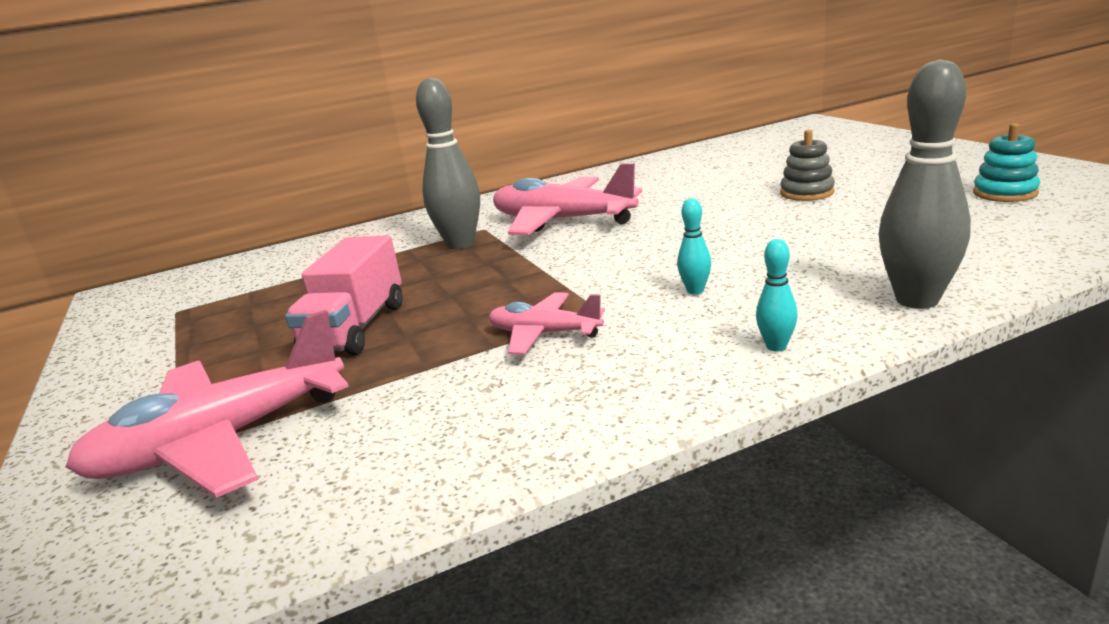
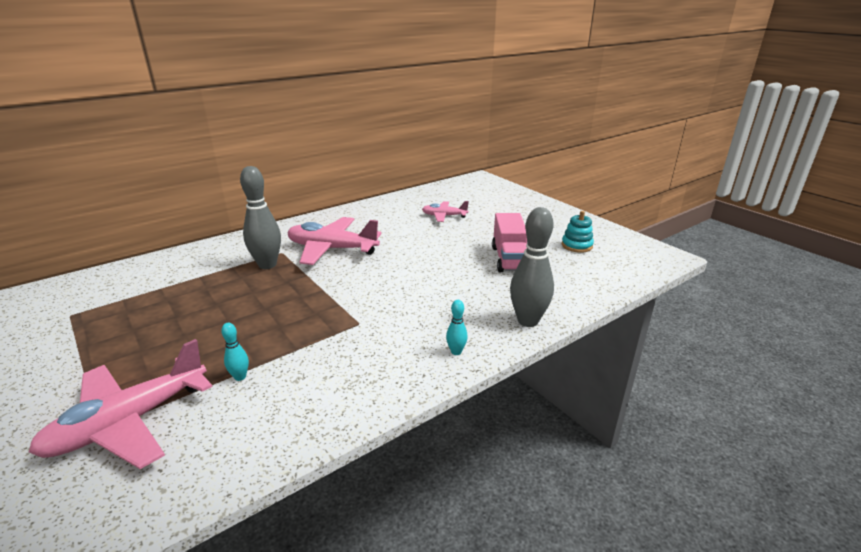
camera: 15 degrees left, 5 degrees up
pink truck [285,235,402,355] -> pink truck moved to [492,213,527,273]
pink plane [489,292,605,355] -> pink plane moved to [422,201,469,222]
turquoise bowling pin [677,198,711,294] -> turquoise bowling pin moved to [221,323,249,381]
grey stacking toy [780,130,835,201] -> none

